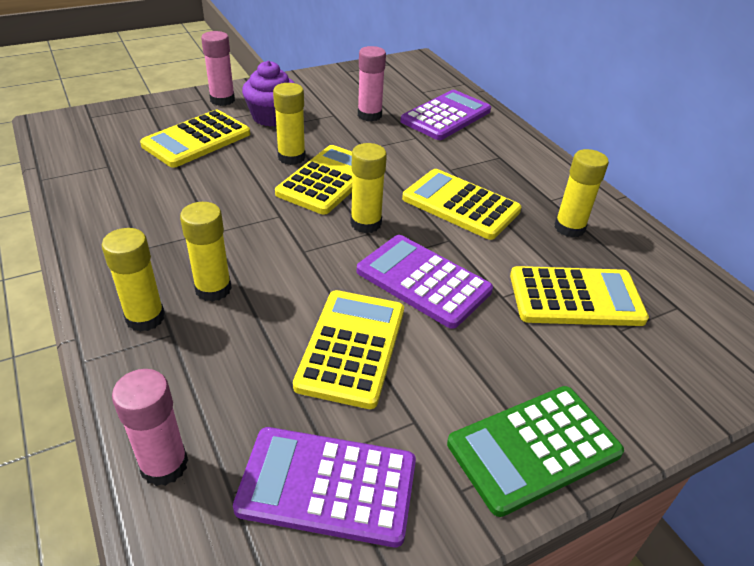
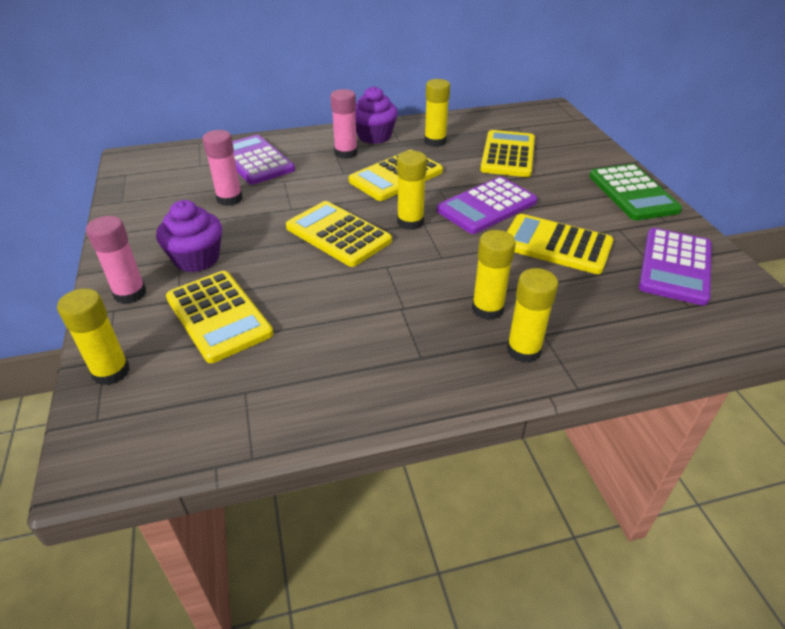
camera: 75 degrees left, 0 degrees up
pink glue stick [112,369,188,486] -> pink glue stick moved to [330,89,358,159]
yellow glue stick [273,83,306,165] -> yellow glue stick moved to [57,288,130,385]
none -> purple cupcake [355,86,398,144]

